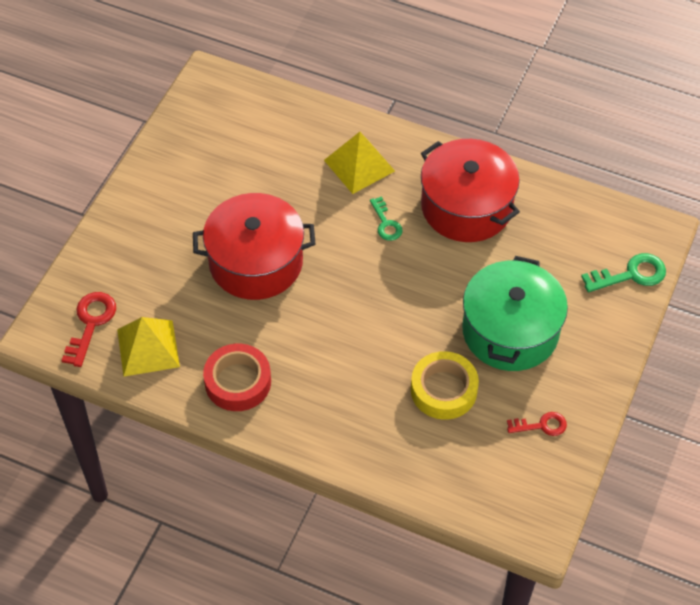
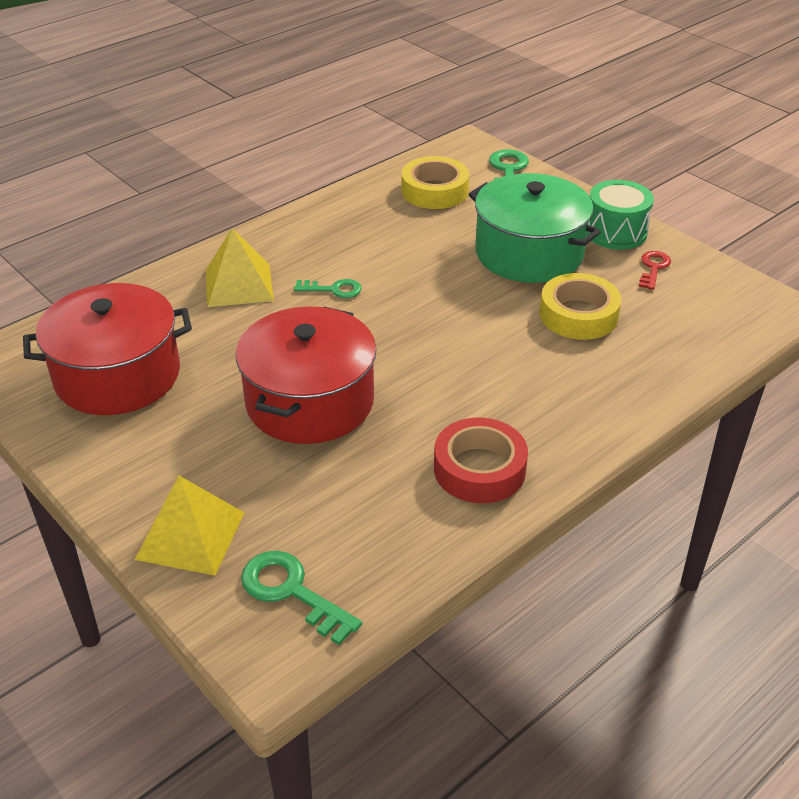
camera: 65 degrees left, 15 degrees down
red key [61,292,116,367] -> green key [241,551,362,645]
yellow pyramid [117,317,180,377] -> yellow pyramid moved to [135,476,245,576]
red pot [421,139,520,242] -> red pot moved to [23,283,192,415]
none -> yellow tape [402,156,469,209]
none -> green drum [587,180,654,250]

